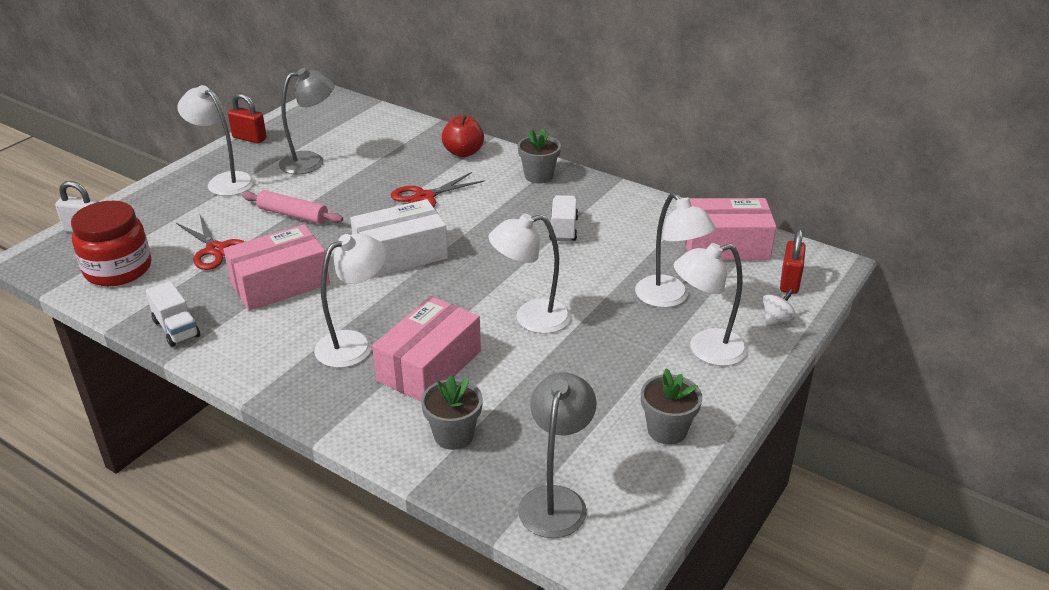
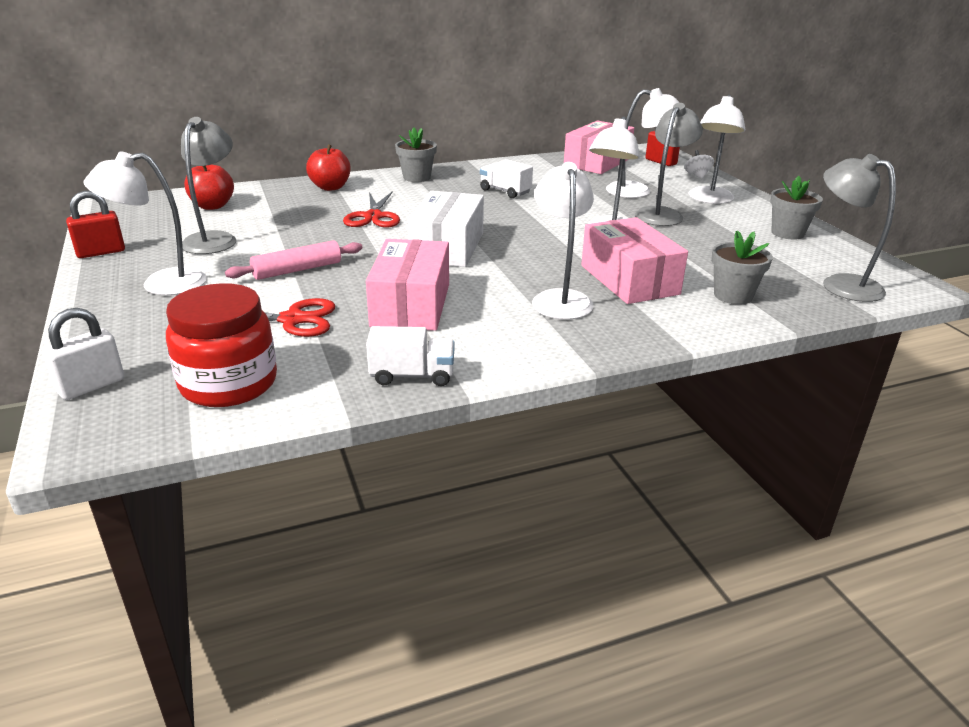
camera: 55 degrees left, 5 degrees down
none -> red apple [184,164,234,210]
none -> grey lamp [635,103,703,226]

